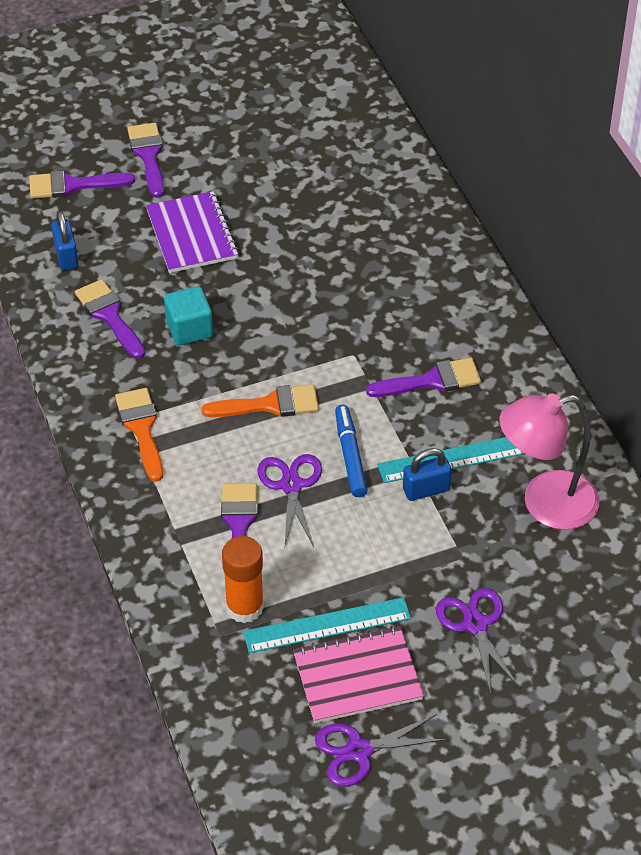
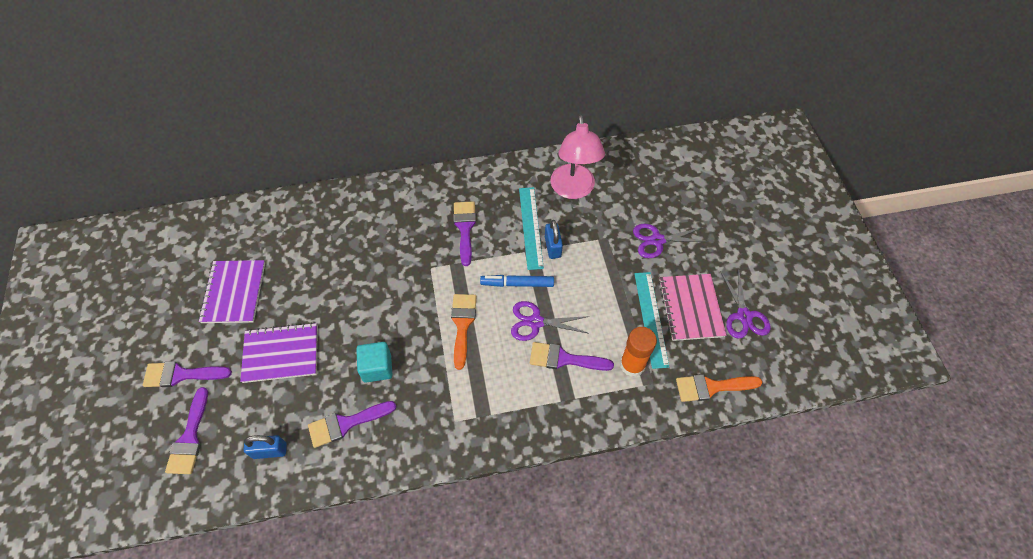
camera: 80 degrees left, 10 degrees up
orange brush [115,388,163,482] -> orange brush moved to [676,374,762,402]
none -> purple notebook [198,260,265,323]

